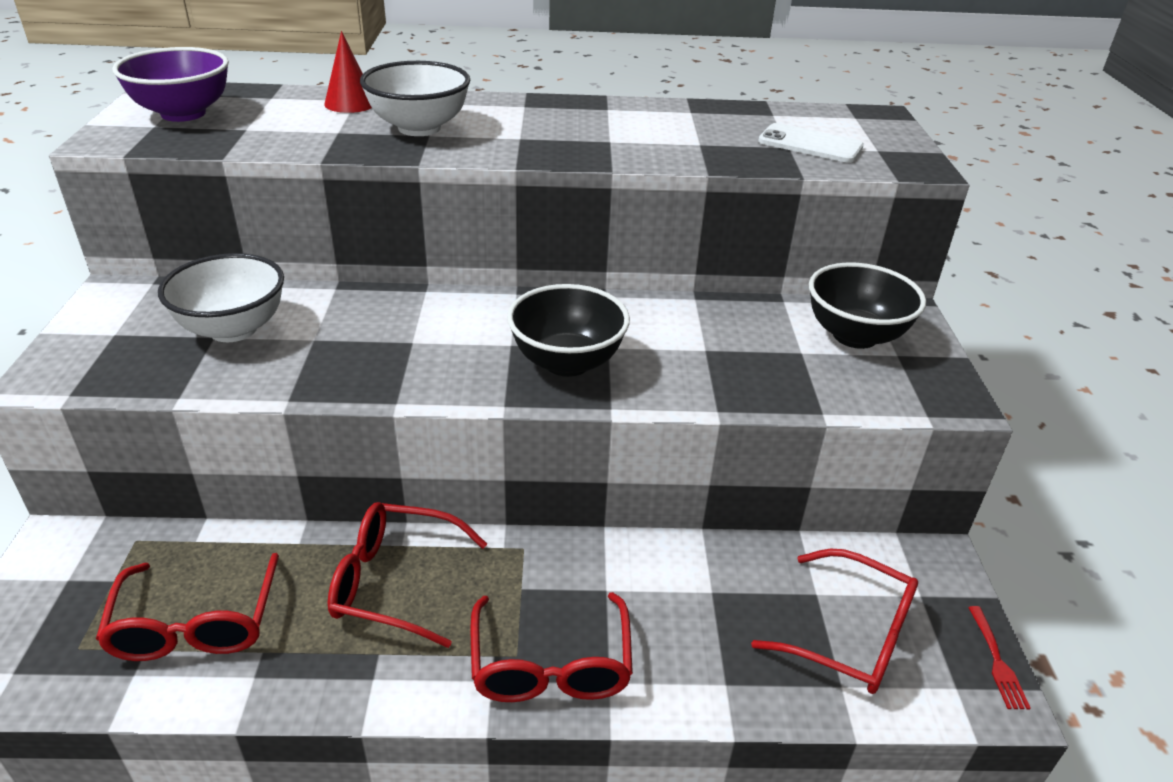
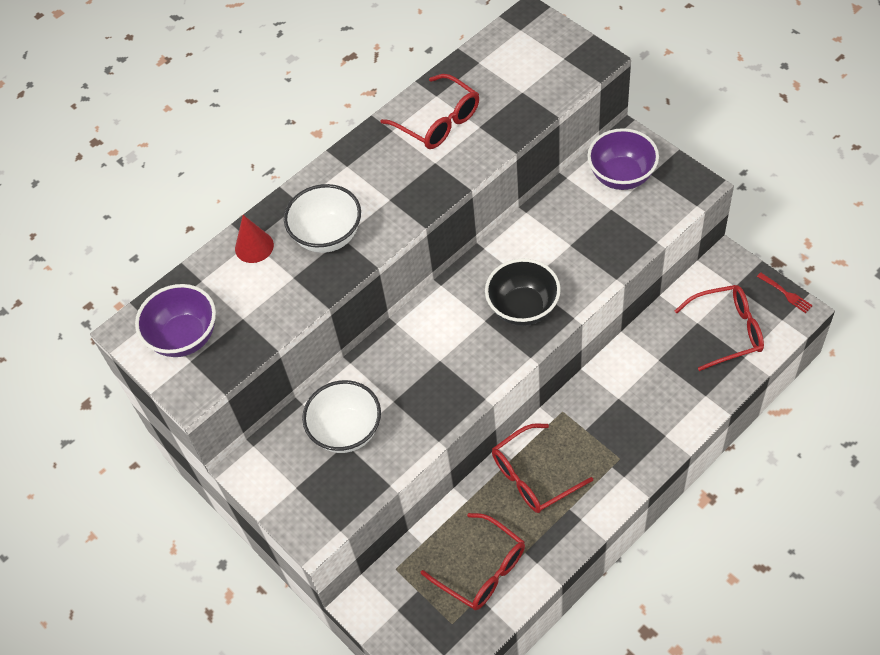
camera: 35 degrees left, 20 degrees up
red glasses [470,592,633,702] -> red glasses moved to [380,74,479,149]
white phone [758,123,864,163] -> none
black bowl [809,262,926,349] -> purple bowl [587,128,659,190]

